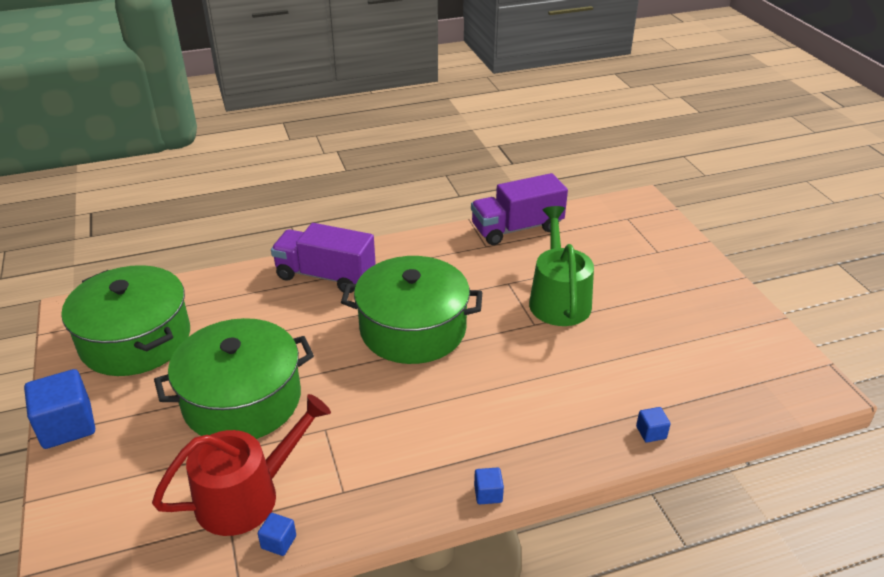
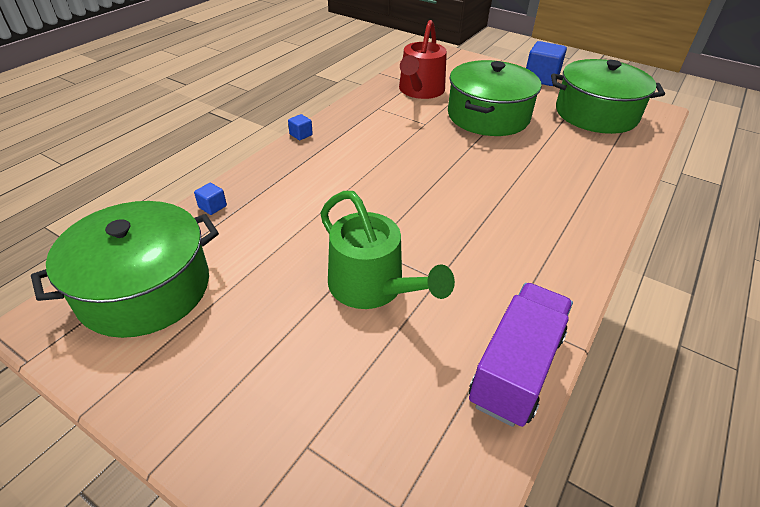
camera: 140 degrees right, 5 degrees up
blue cube [258,513,296,556] -> none
purple truck [271,223,376,293] -> none
green pot [341,256,482,364] -> green pot moved to [31,201,219,338]

